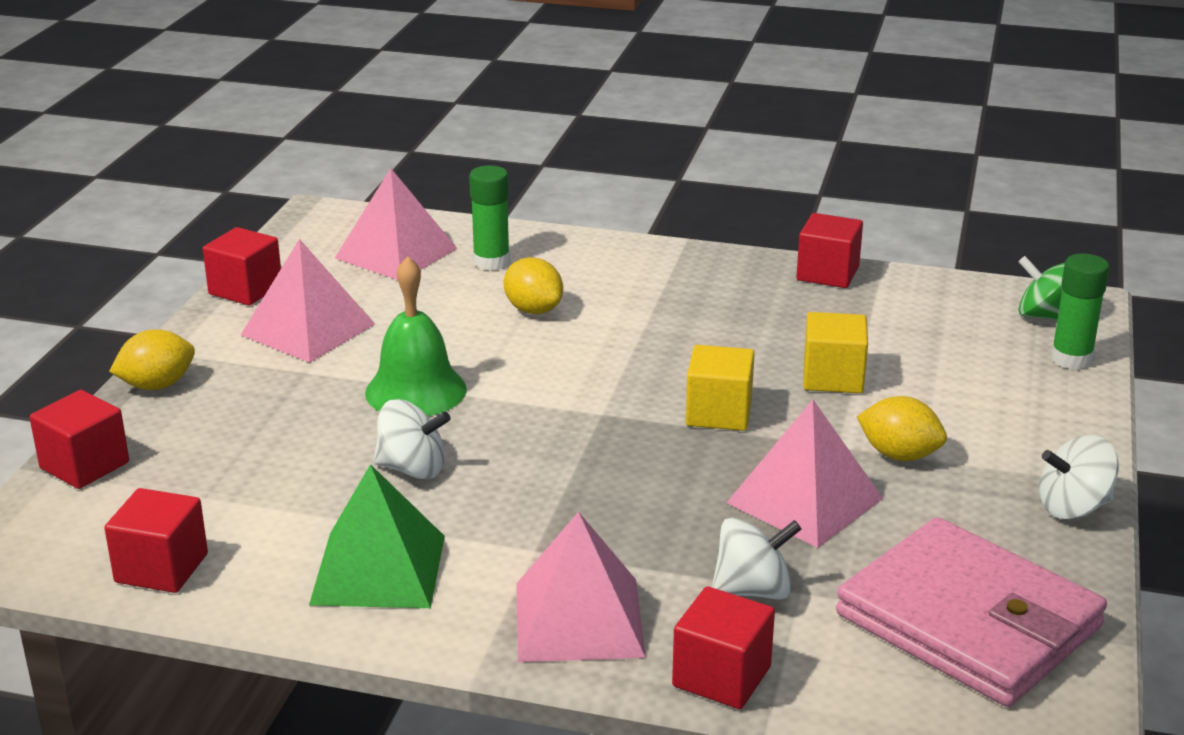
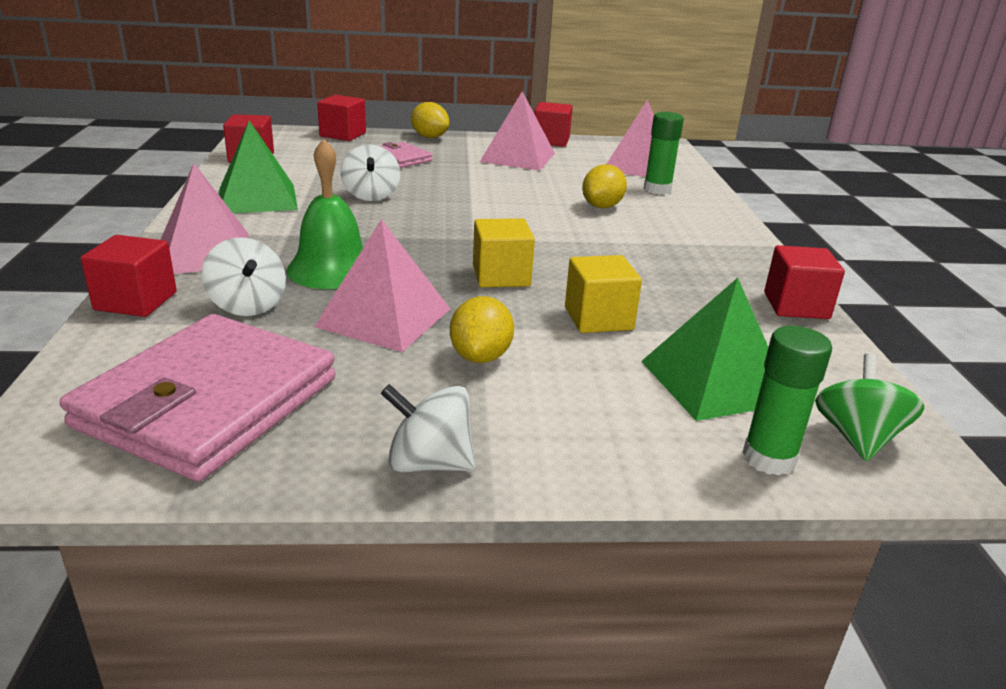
camera: 70 degrees right, 0 degrees up
green bell [365,256,467,416] -> green bell moved to [286,139,363,289]
white spinning top [1039,435,1119,519] -> white spinning top turned 45 degrees counterclockwise [380,384,475,473]
none -> pink wallet [380,142,432,168]
none -> green pyramid [641,278,768,421]

